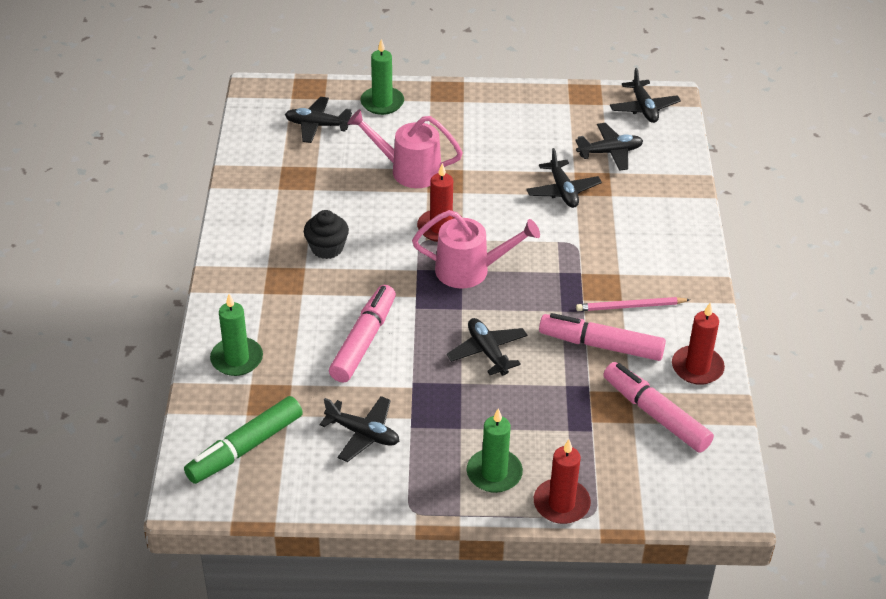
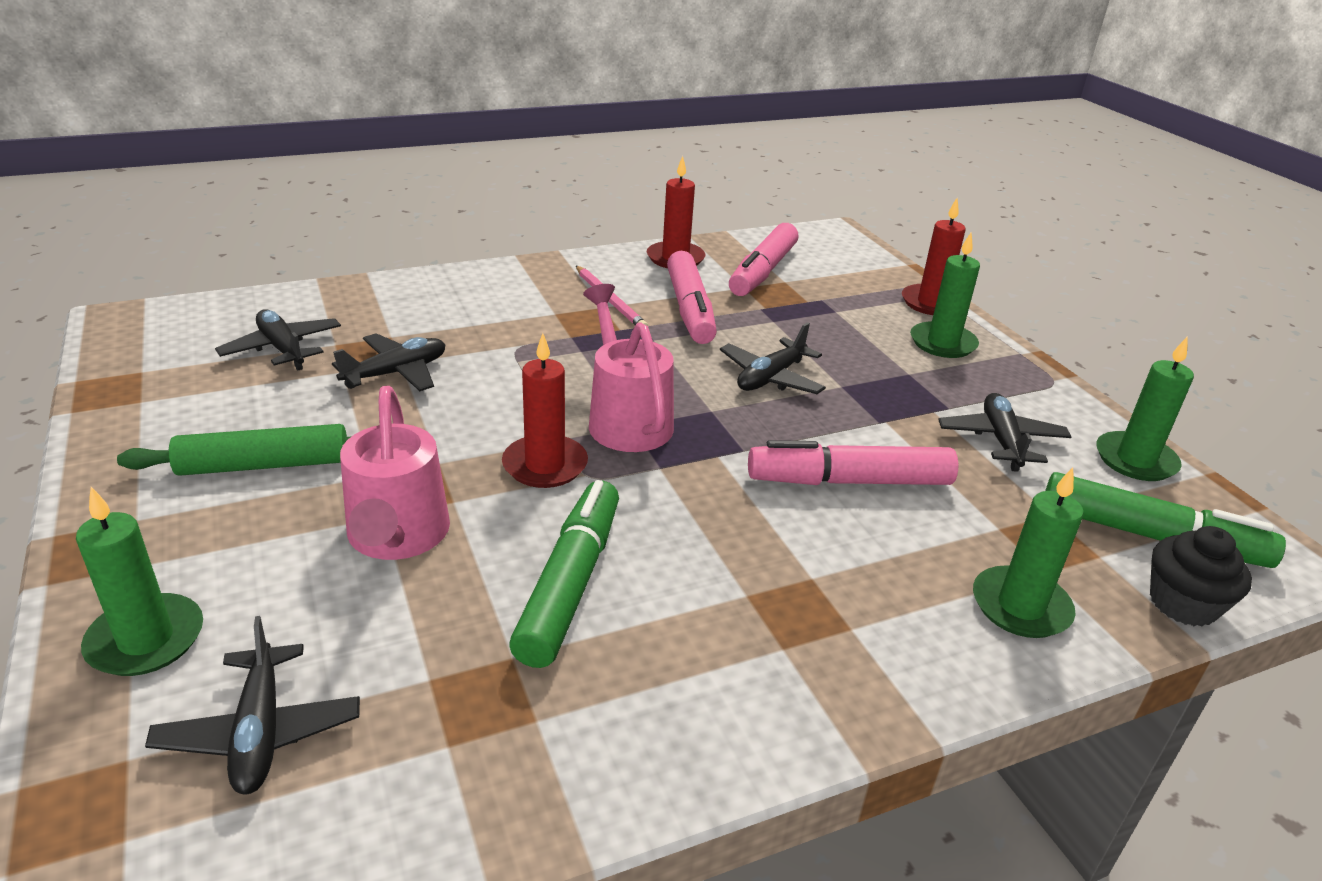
camera: 115 degrees left, 10 degrees down
black cupcake [304,210,349,259] -> black cupcake moved to [1150,526,1252,626]
black plane [610,68,681,123] -> none
none -> green rolling pin [117,424,352,476]
none -> green marker [509,480,619,668]
none -> green candle [1096,336,1194,481]

